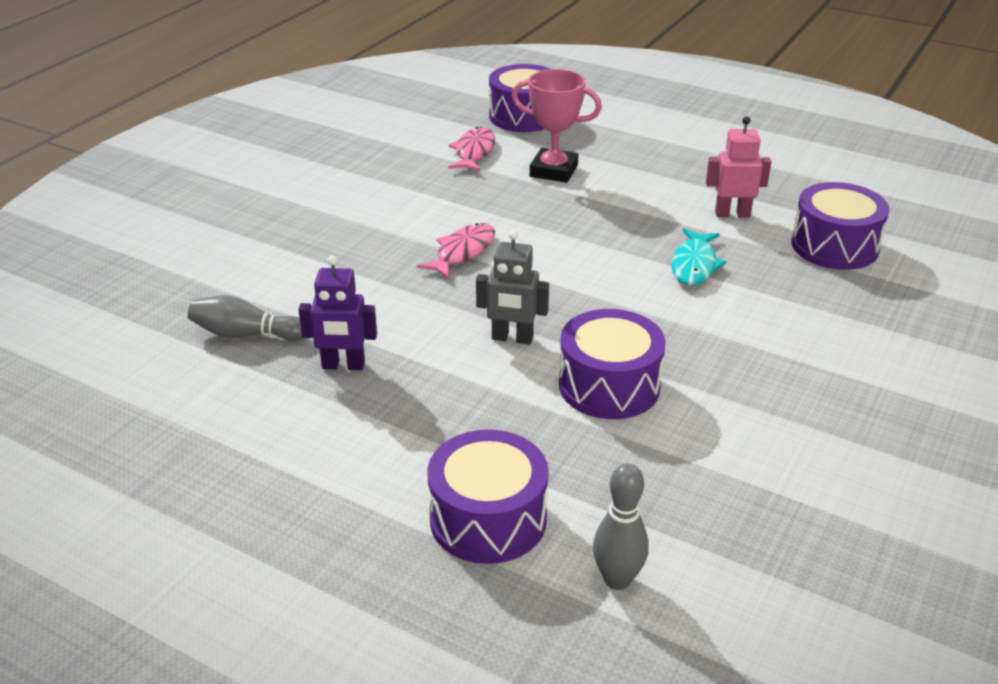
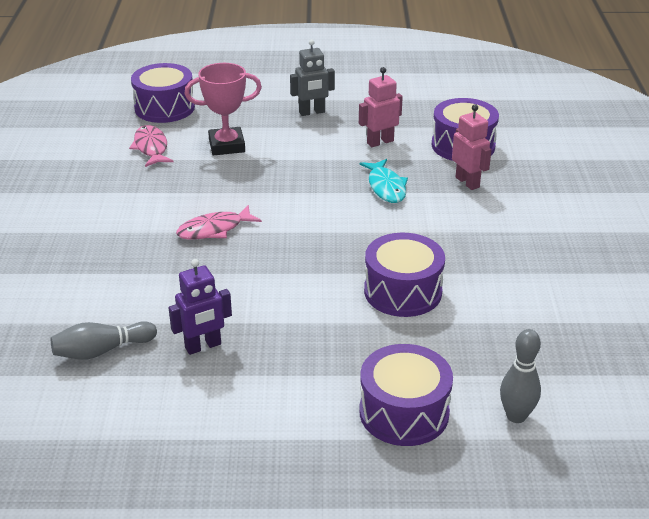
camera: 30 degrees left, 0 degrees up
pink fish [417,223,495,279] -> pink fish turned 120 degrees counterclockwise [176,205,262,240]
grey robot [476,230,549,344] -> grey robot moved to [290,39,335,116]
none -> pink robot [452,104,492,190]

